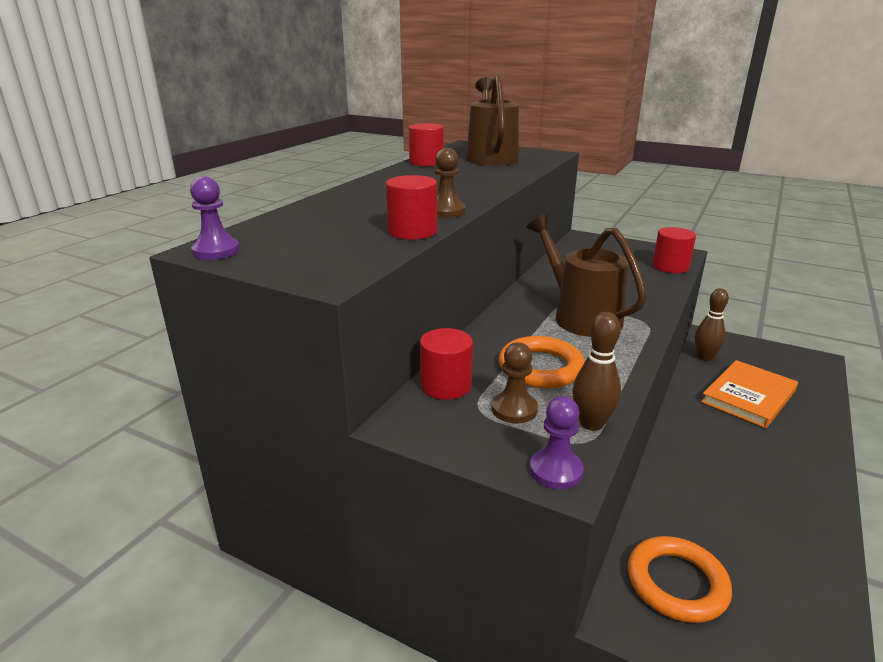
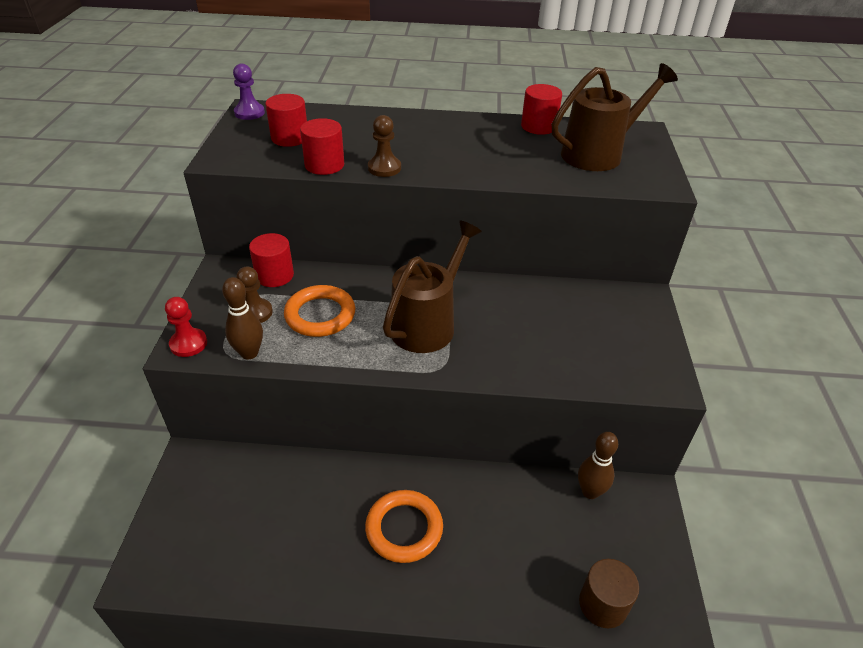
camera: 65 degrees right, 15 degrees up
purple pawn [530,396,584,489] -> red pawn [165,297,207,357]
orange ring [628,536,732,623] -> orange ring moved to [365,490,443,563]
red cylinder [653,227,696,273] -> red cylinder moved to [265,94,307,147]
orange book [701,360,798,428] -> none
none -> brown cylinder [579,559,639,628]

